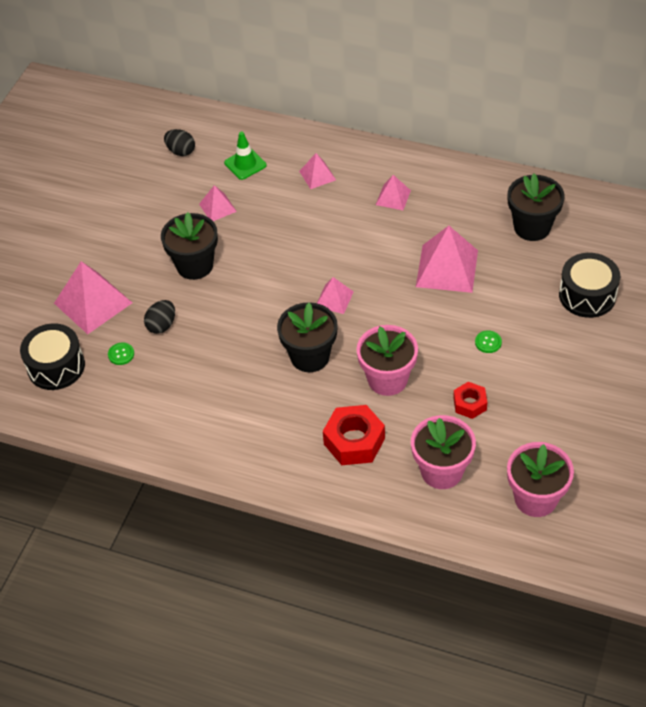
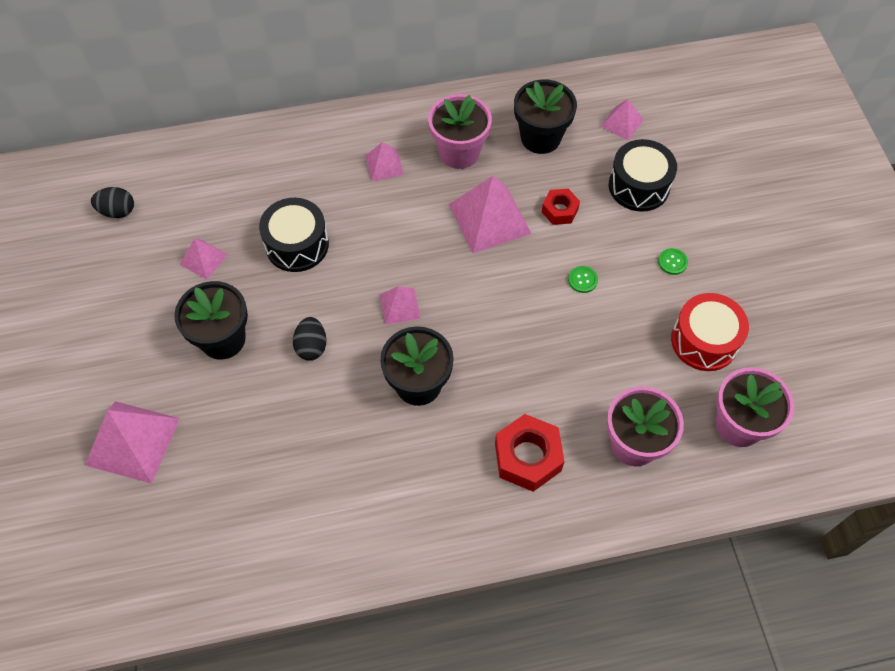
camera: 35 degrees left, 10 degrees up
black drum [20,323,85,390] -> black drum moved to [259,198,329,272]
green button [108,343,134,365] -> green button moved to [658,248,688,275]
black egg [144,300,175,334] -> black egg moved to [293,317,327,361]
green traffic cone [224,132,266,180] -> none
pink pyramid [299,153,336,189] -> pink pyramid moved to [600,99,644,141]
pink flower pot [357,325,418,396] -> pink flower pot moved to [428,94,492,169]
red nut [453,382,487,419] -> red nut moved to [542,189,580,225]
none -> red drum [671,293,749,371]

